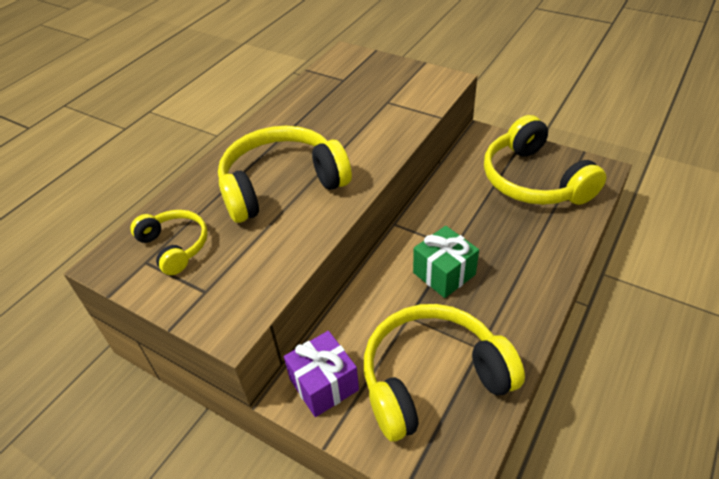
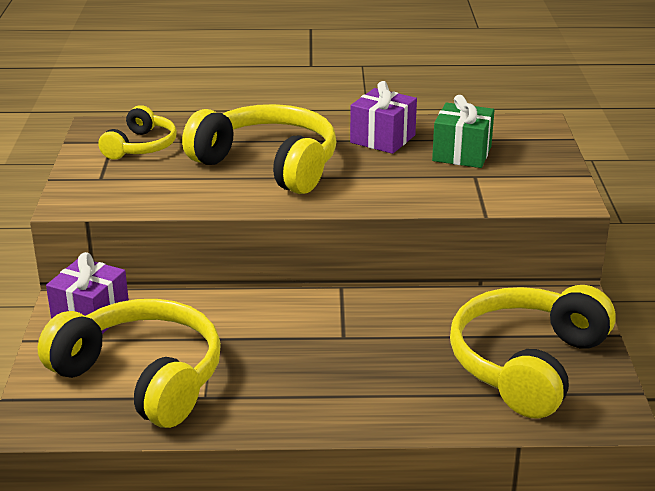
camera: 55 degrees right, 15 degrees down
green gift [413,226,479,298] -> green gift moved to [432,95,494,168]
none -> purple gift [350,81,417,154]

